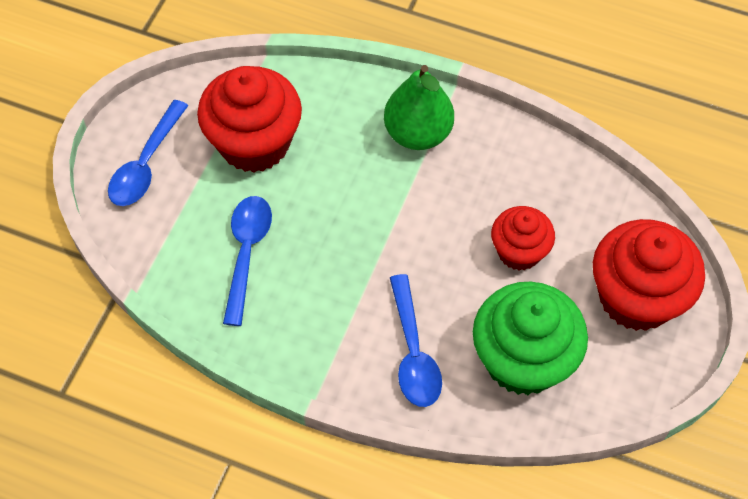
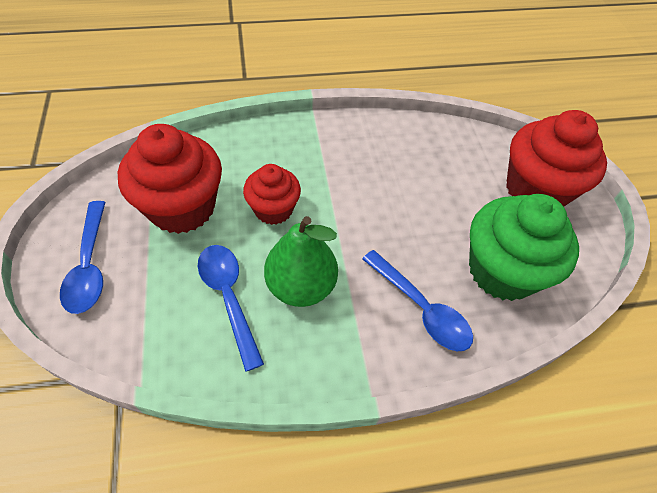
camera: 35 degrees left, 5 degrees down
green pear [384,65,454,150] -> green pear moved to [264,216,338,307]
red cupcake [491,206,555,271] -> red cupcake moved to [243,164,301,225]

